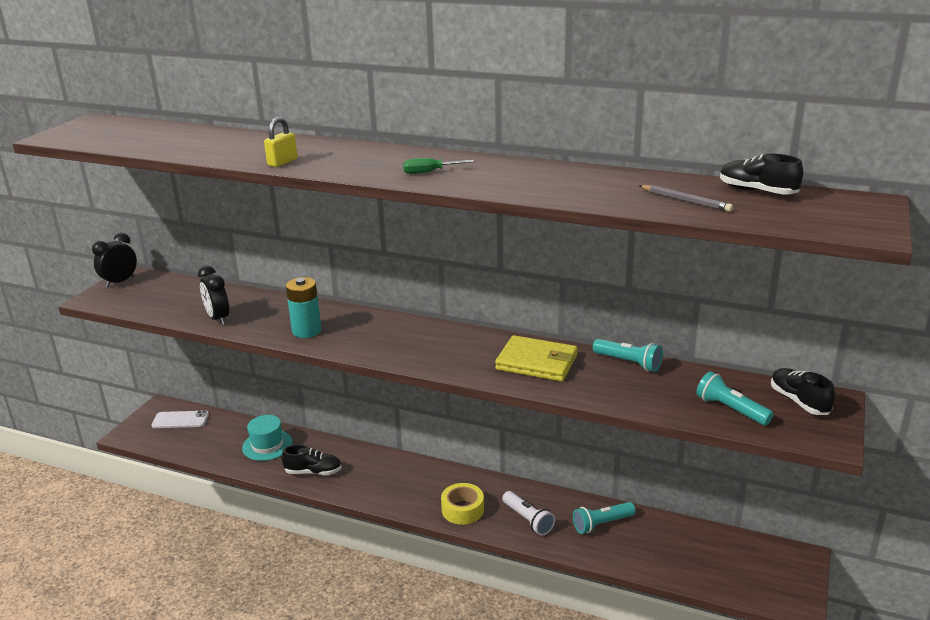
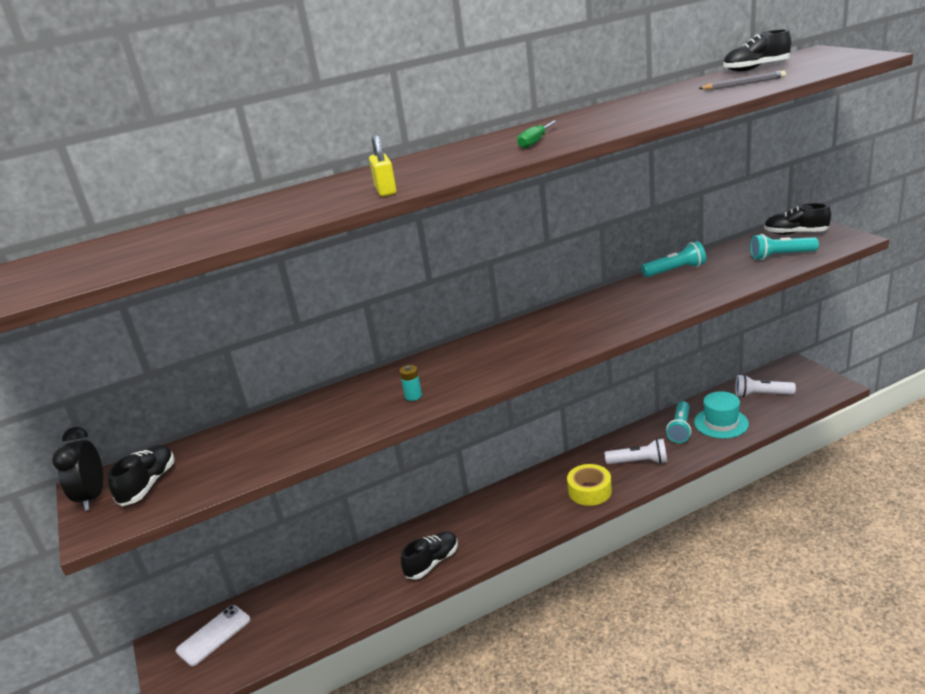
camera: 45 degrees left, 0 degrees up
black clock [198,266,229,325] -> none
turquoise hat [242,415,293,461] -> turquoise hat moved to [694,391,749,439]
turquoise battery [286,277,321,338] -> turquoise battery [400,365,422,401], size x0.50
yellow wallet [495,335,578,381] -> none
none -> black shoe [108,445,175,506]
none -> white flashlight [735,374,796,397]

